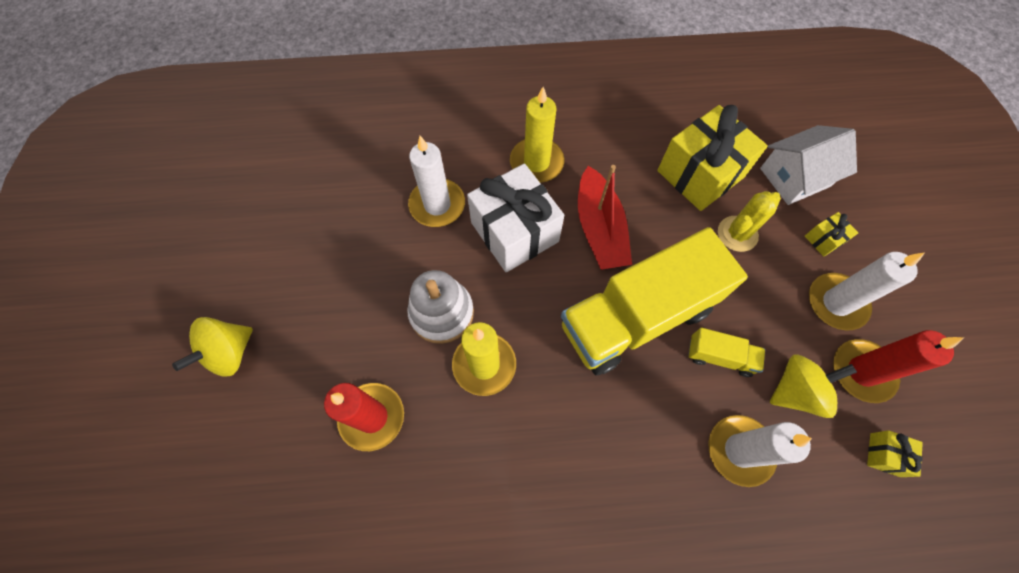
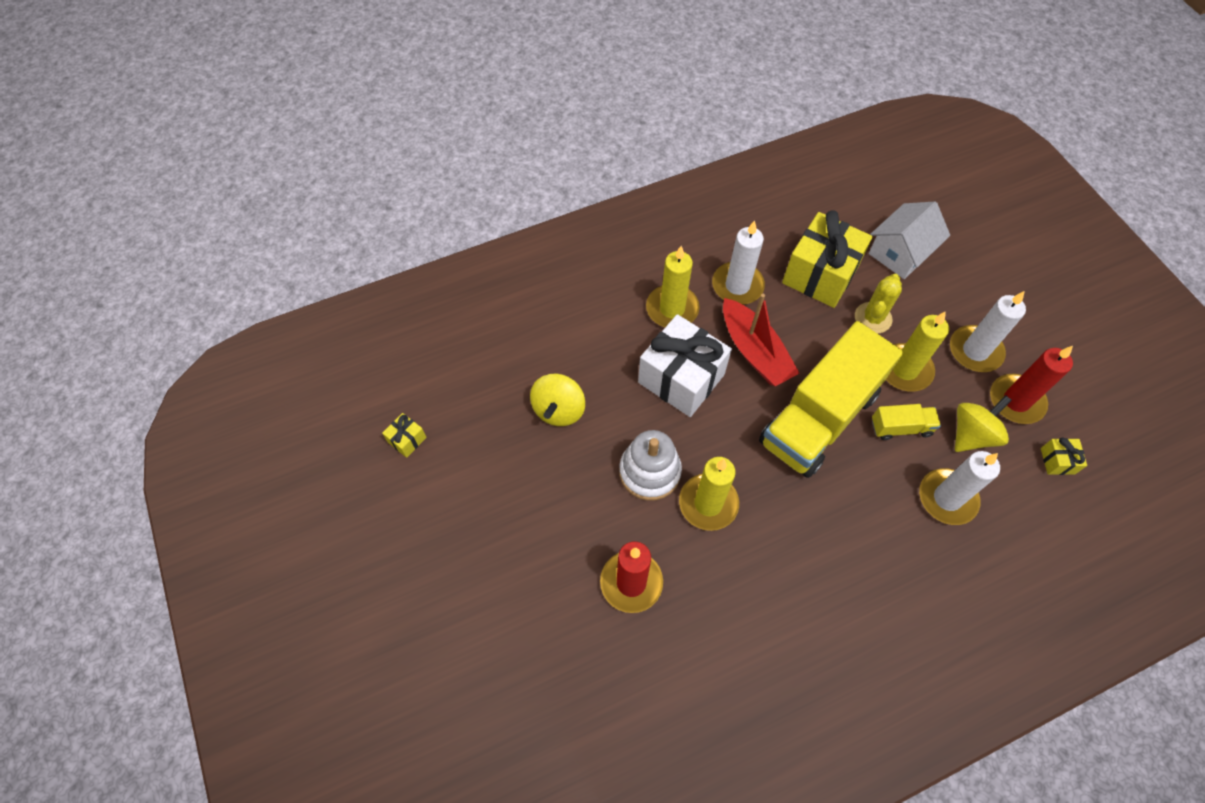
camera: 20 degrees left, 5 degrees down
yellow spinning top [172,317,253,377] -> yellow spinning top moved to [530,374,585,426]
white candle [408,136,465,227] -> white candle moved to [712,221,765,305]
yellow gift [805,212,858,257] -> yellow gift moved to [382,413,427,458]
none -> yellow candle [886,311,949,392]

